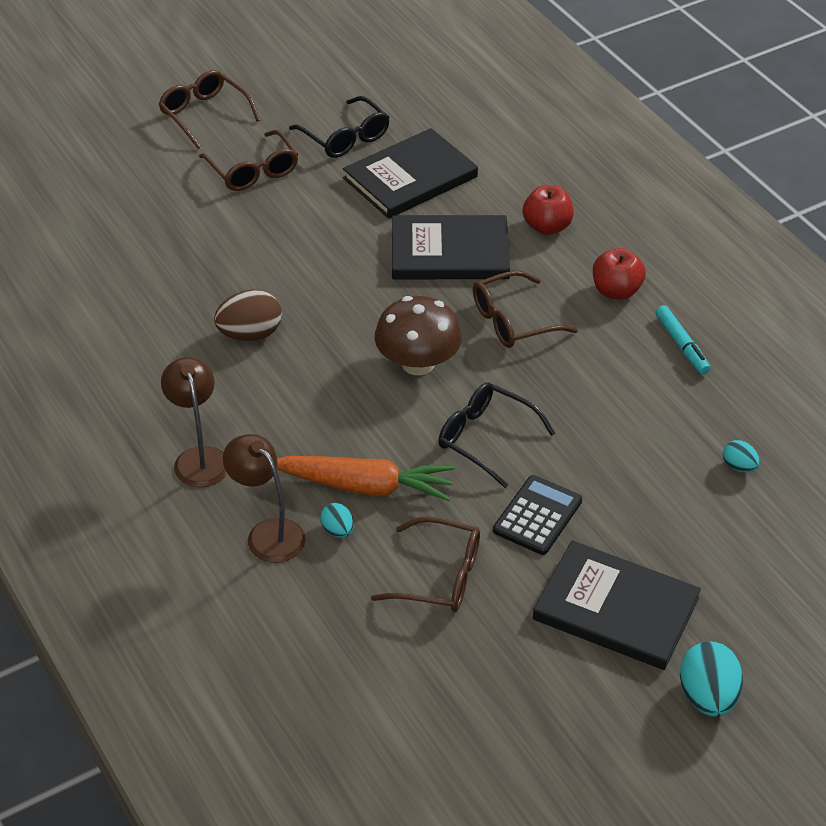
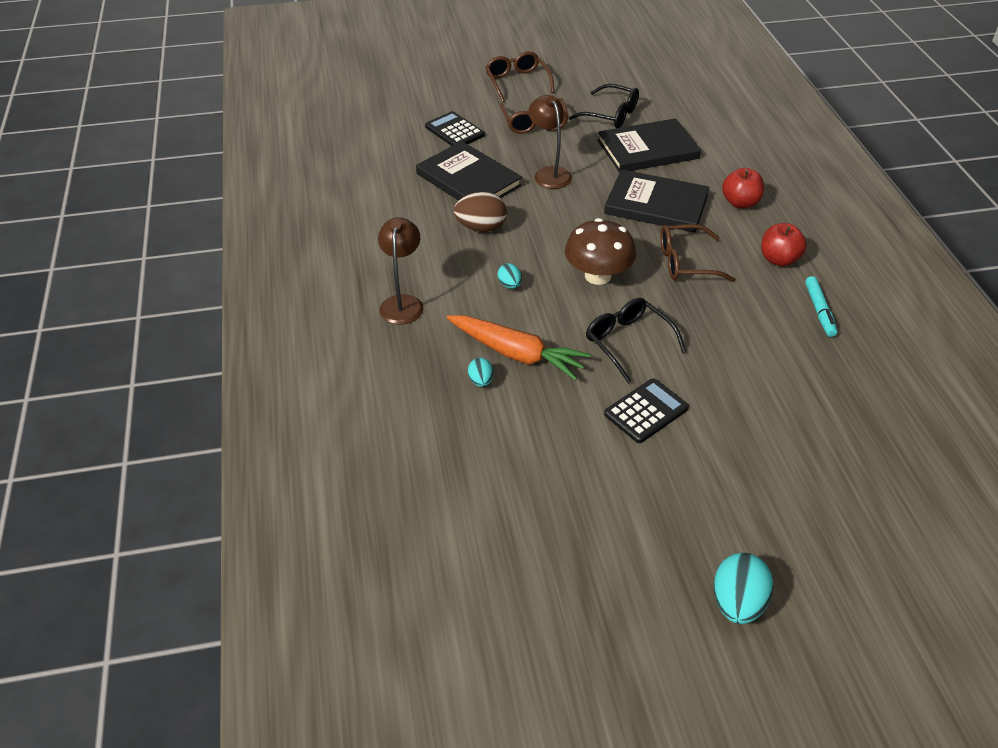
camera: 20 degrees right, 0 degrees up
brown lamp [223,434,306,563] -> brown lamp moved to [528,95,572,189]
black glasses [289,96,390,158] -> black glasses turned 45 degrees counterclockwise [568,84,639,128]
brown glasses [371,516,480,612] -> none
black book [533,540,701,670] -> black book moved to [416,141,522,201]
turquoise egg [723,440,760,472] -> turquoise egg moved to [497,263,522,289]
none -> black calculator [425,111,485,146]

